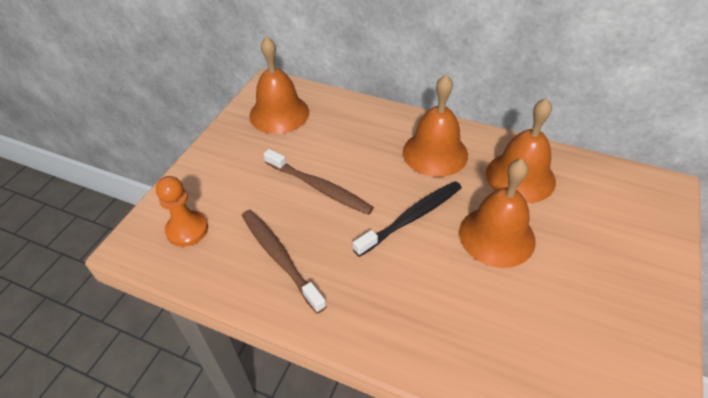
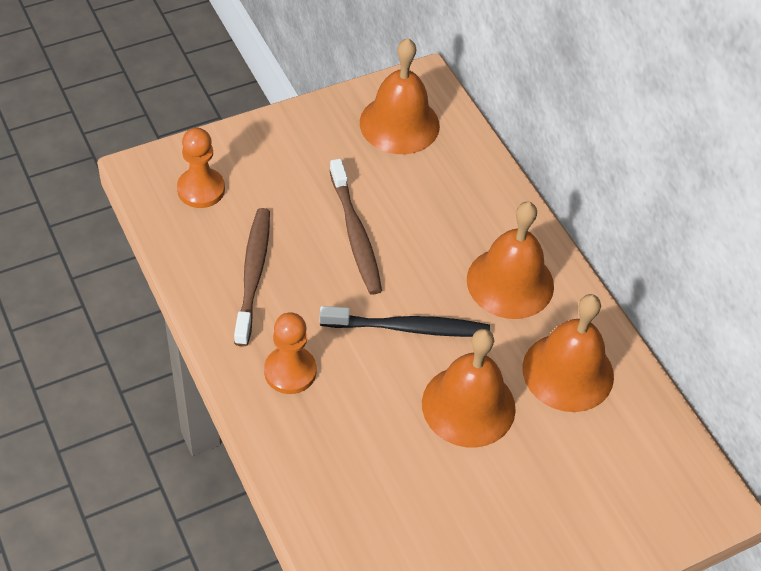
camera: 35 degrees right, 5 degrees up
none -> orange pawn [264,312,317,394]

